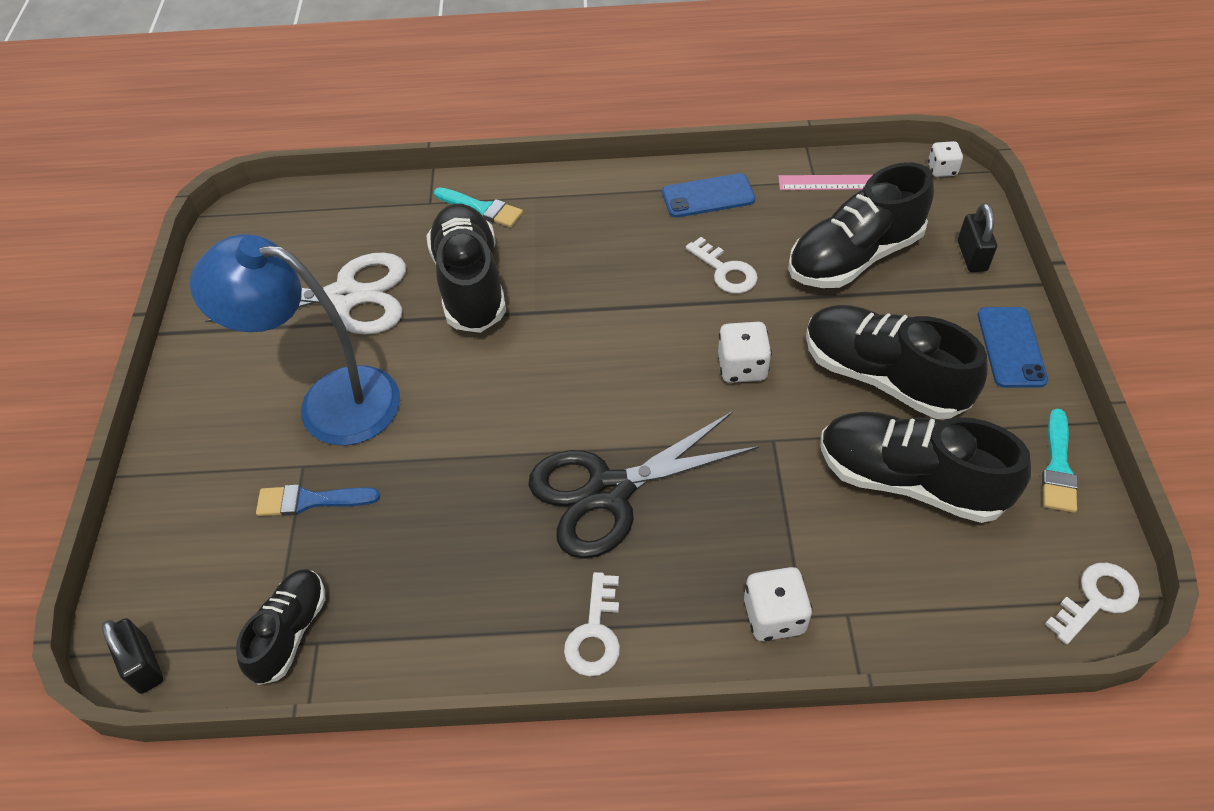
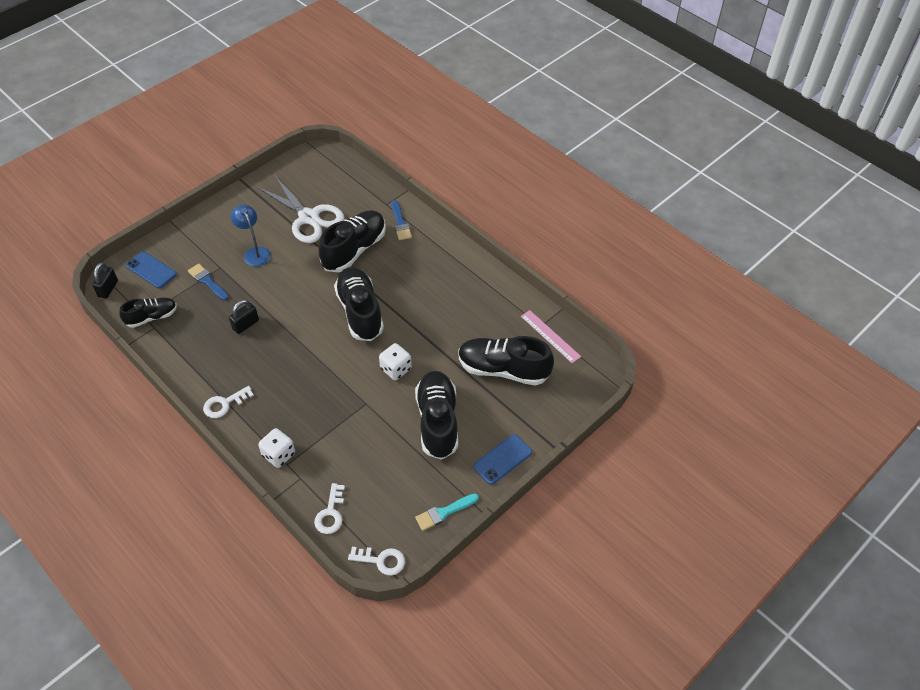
camera: 45 degrees right, 0 degrees up
blue lamp [190,234,400,446] -> blue lamp [231,205,271,267], size x0.55
turquoise brush [434,187,523,227] -> blue brush [391,200,412,240]
black scissors [528,411,760,559] -> none
blue phone [662,173,755,218] -> blue phone moved to [126,251,177,289]
white key [686,237,758,294] -> white key moved to [314,483,345,534]
black shoe [821,412,1031,523] -> black shoe moved to [334,267,384,341]
white dice [928,141,963,177] -> none
black padlock [958,203,997,272] -> black padlock moved to [229,300,259,334]

